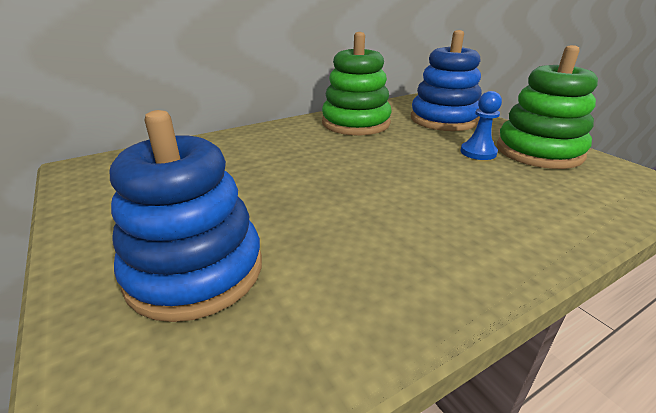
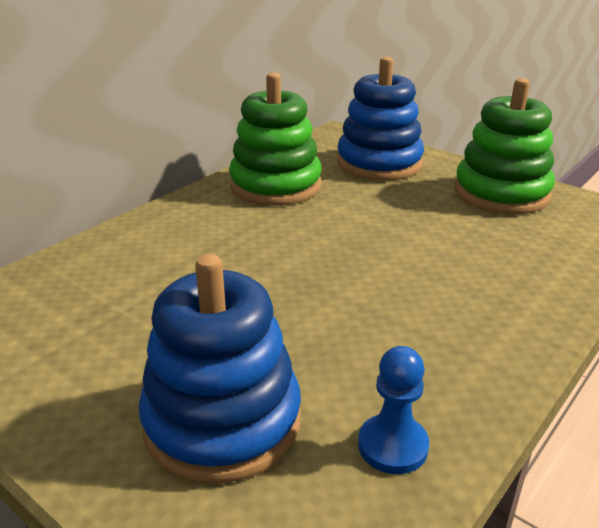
camera: 20 degrees left, 0 degrees up
blue pawn [460,91,502,160] -> blue pawn moved to [358,346,429,474]

